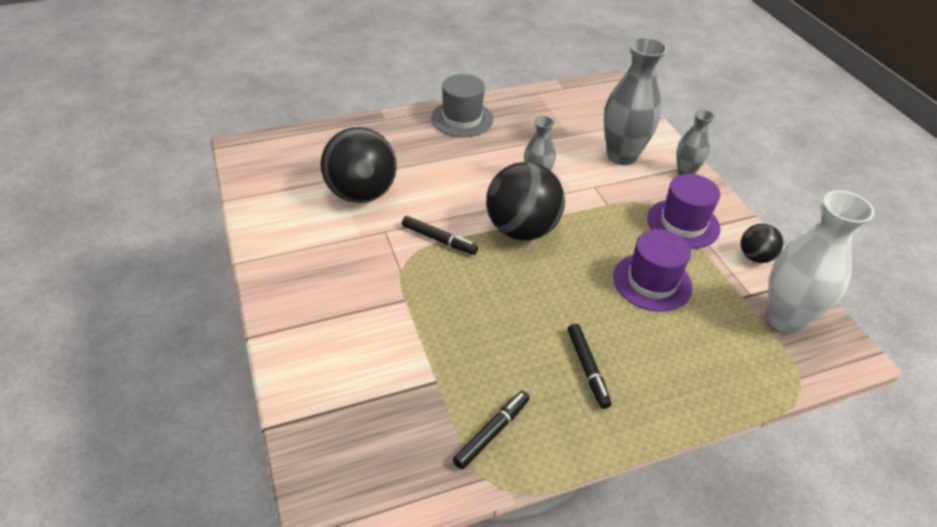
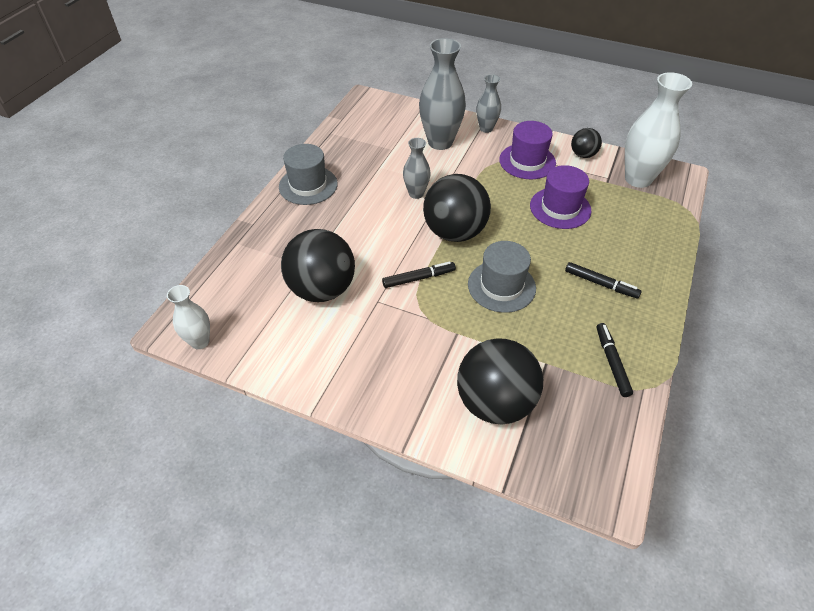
camera: 45 degrees left, 5 degrees up
none -> white vase [167,285,210,349]
none -> black ball [457,338,543,424]
none -> grey hat [468,241,536,313]

